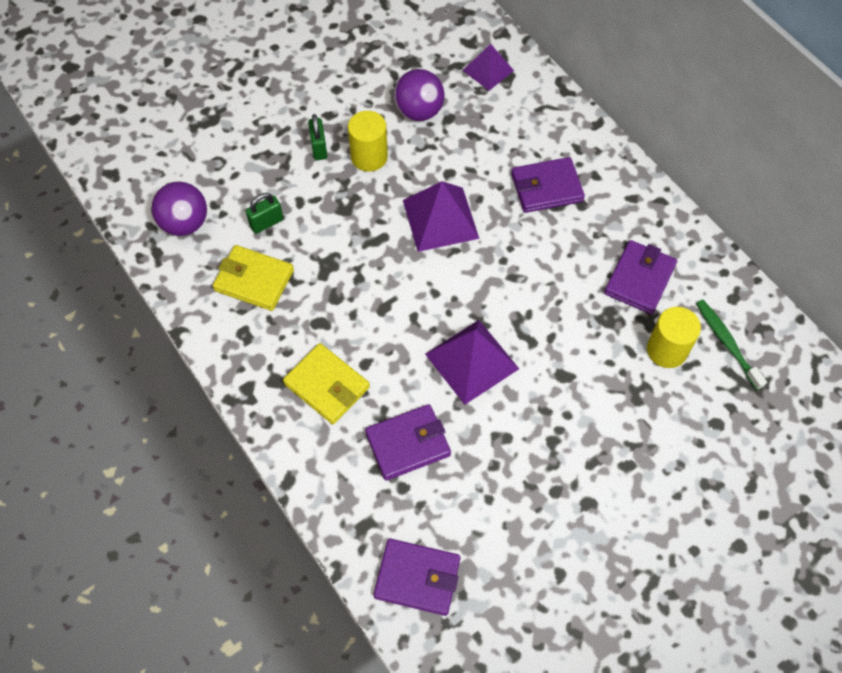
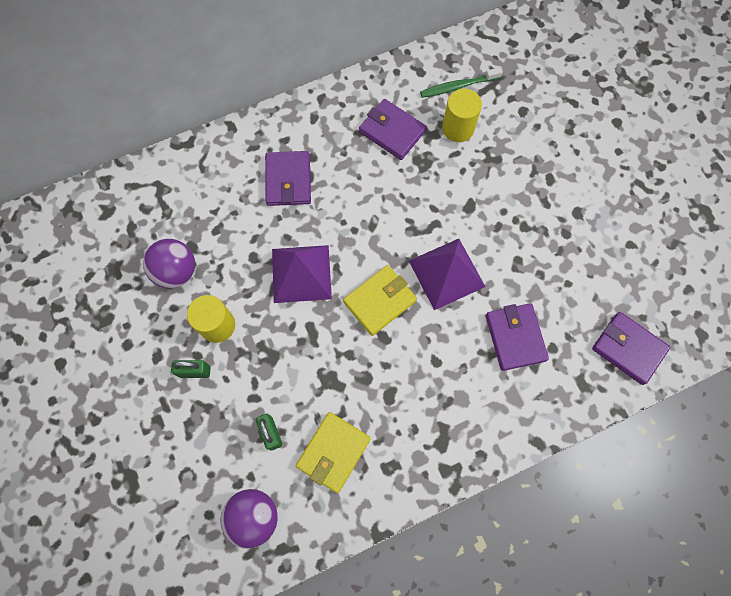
camera: 80 degrees left, 10 degrees up
yellow wallet [283,343,370,424] -> yellow wallet moved to [343,265,417,336]
purple wallet [374,539,460,616] -> purple wallet turned 75 degrees counterclockwise [592,312,671,385]
purple pyramid [462,44,514,90] -> none

